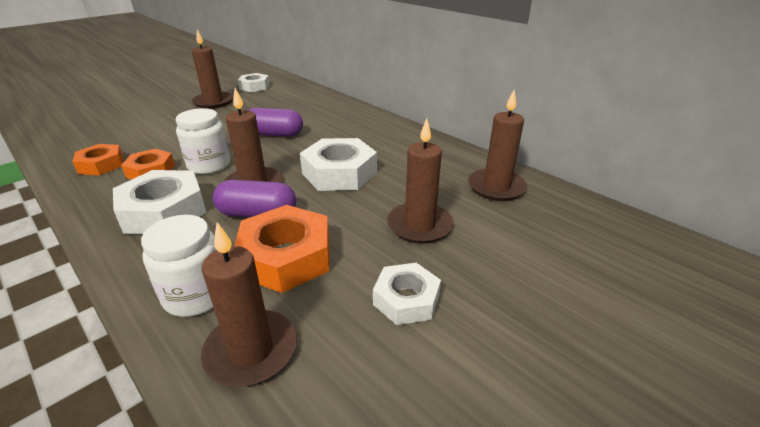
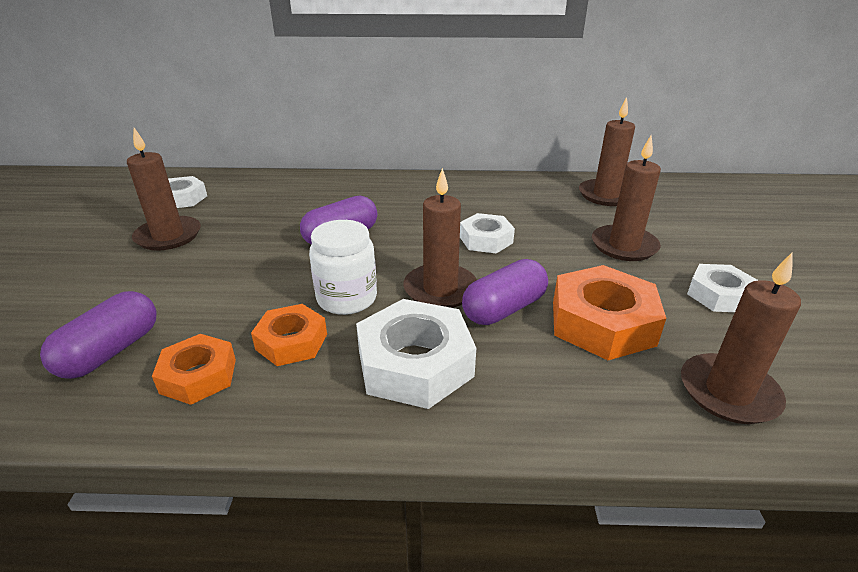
camera: 45 degrees left, 0 degrees up
white jar [141,215,216,317] -> none
white nut [300,138,377,191] -> white nut [460,213,515,254], size x0.61
none -> purple capsule [40,291,157,379]

